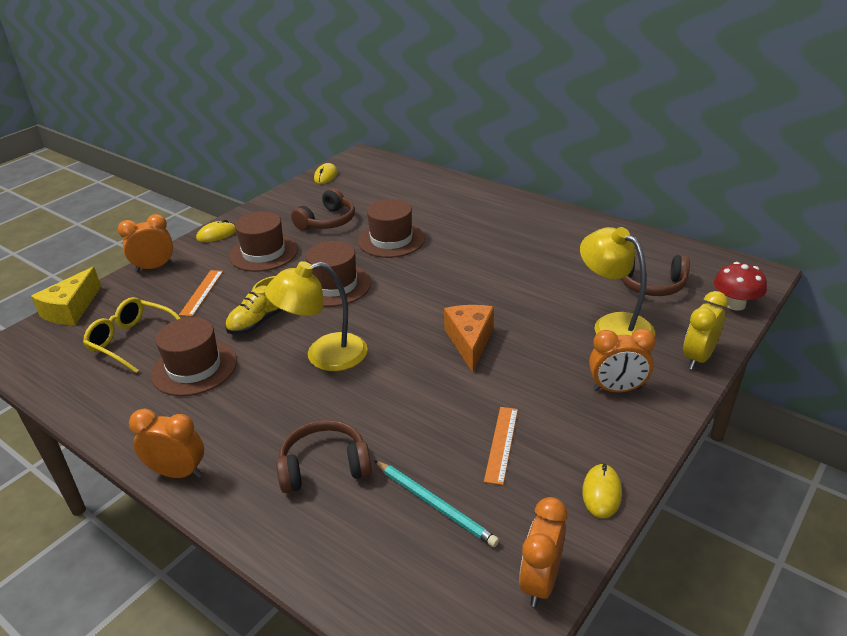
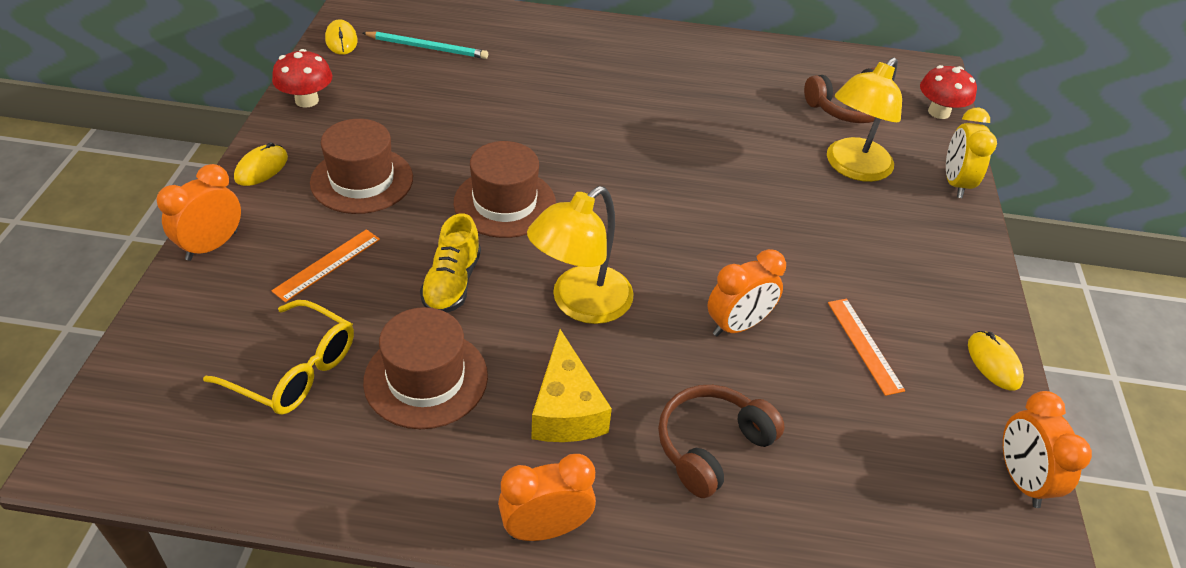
camera: 35 degrees left, 10 degrees up
yellow cheese [31,267,101,325] -> yellow cheese moved to [531,329,612,442]
yellow glasses [83,297,181,373] -> yellow glasses turned 150 degrees counterclockwise [203,300,354,415]
orange ruler [179,270,223,316] -> orange ruler turned 60 degrees clockwise [271,229,380,302]
brown headphones [291,188,355,230] -> none
brown hat [358,199,425,258] -> none
turquoise pencil [374,460,499,547] -> turquoise pencil moved to [363,31,488,59]
orange cheese [444,305,494,373] -> none
yellow lamp [580,227,655,336] -> yellow lamp turned 75 degrees counterclockwise [827,57,902,182]
orange clock [589,328,656,392] -> orange clock moved to [707,249,786,336]
none -> red mushroom [272,49,332,107]

